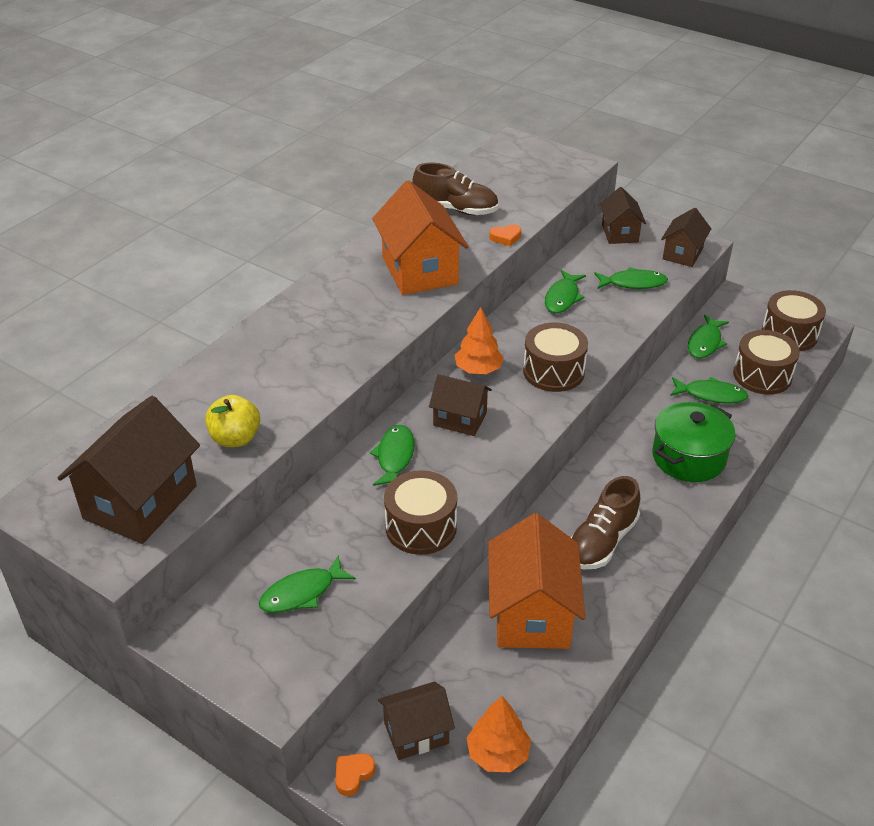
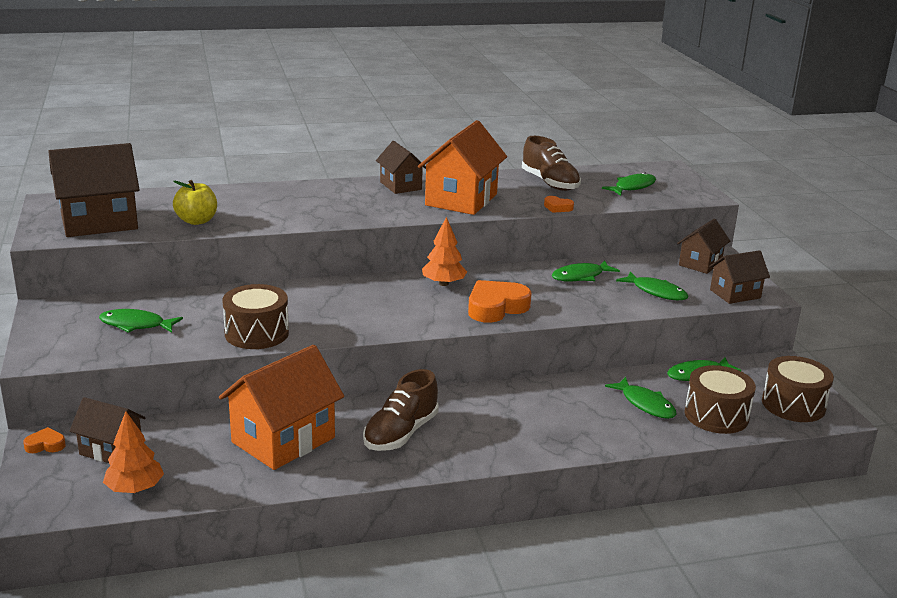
camera: 40 degrees right, 15 degrees down
green fish [370,425,415,486] -> green fish moved to [602,173,656,196]
brown house [429,374,492,436] -> brown house moved to [376,141,426,194]
brown drum [523,323,588,392] -> orange heart [468,280,532,323]
brown shoe [570,476,640,569] -> brown shoe turned 45 degrees counterclockwise [363,369,439,451]
green pot [652,402,736,482] -> none

